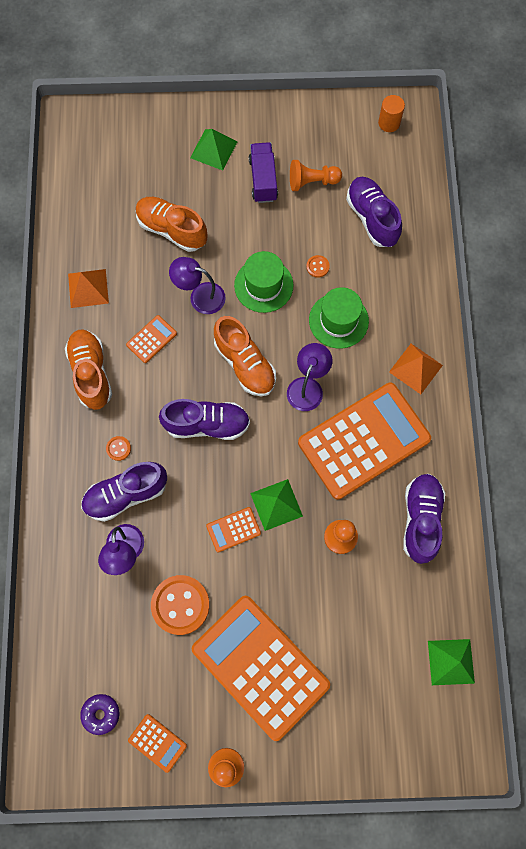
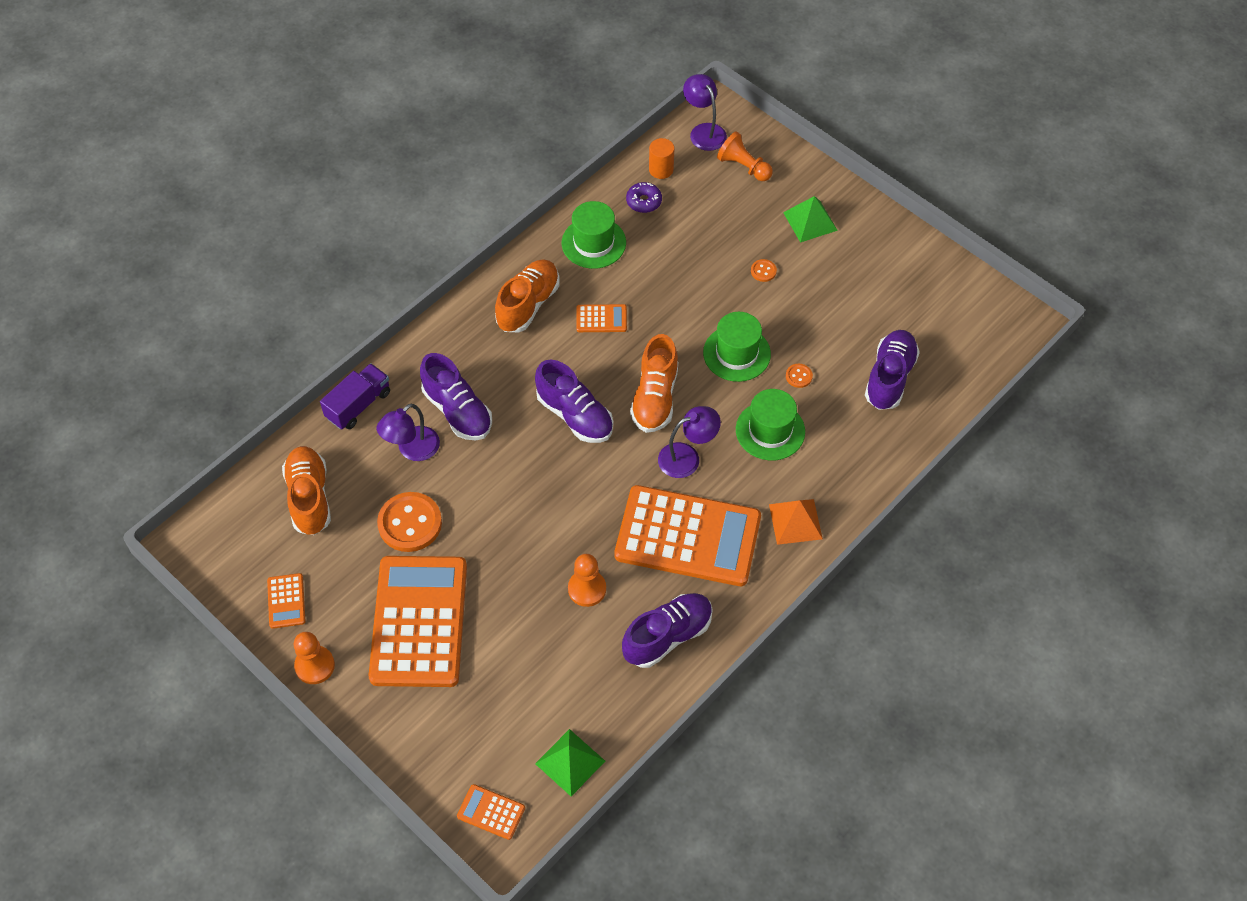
camera: 45 degrees right, 15 degrees down
orange pyramid [68,269,109,308] -> green hat [562,201,626,269]
purple donut [80,694,120,735] -> purple donut moved to [626,182,662,213]
purple shoe [81,462,167,522] -> purple shoe turned 150 degrees counterclockwise [420,353,492,440]
orange button [106,436,131,461] -> orange button moved to [751,259,777,282]
orange shoe [136,197,207,252] -> orange shoe moved to [282,446,331,535]
purple lamp [169,257,226,314] -> purple lamp moved to [683,74,727,151]
orange calculator [206,507,261,552] -> orange calculator moved to [457,784,525,840]
purple truck [249,142,278,203] -> purple truck moved to [320,363,390,430]
green pyramid [250,479,303,531] -> none
orange pawn [290,160,342,191] -> orange pawn moved to [717,131,773,181]
orange cylinder [378,95,405,132] -> orange cylinder moved to [649,138,674,179]

